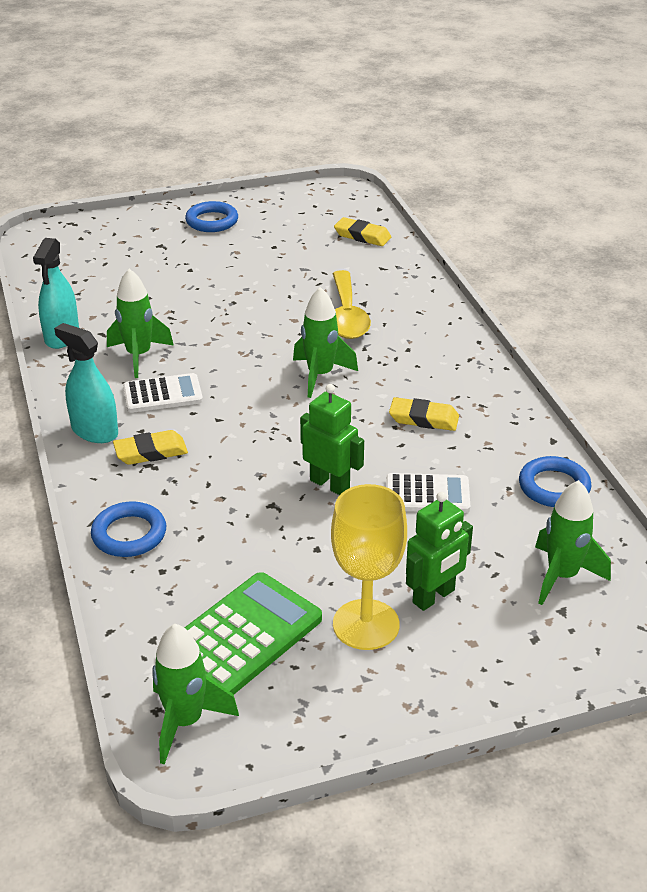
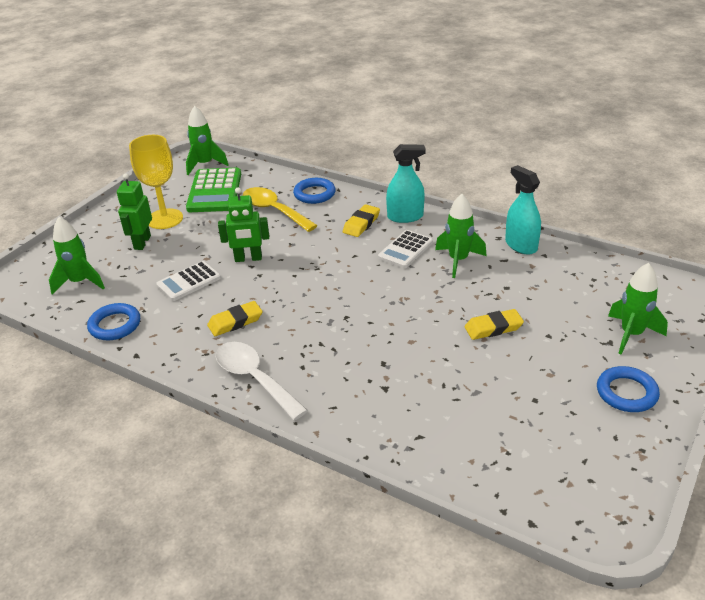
camera: 140 degrees right, 0 degrees up
green rocket [293,287,358,398] -> green rocket moved to [608,263,668,355]
yellow spoon [332,270,371,339] -> yellow spoon moved to [243,187,318,232]
yellow eraser [334,217,391,246] -> yellow eraser moved to [465,309,524,340]
none -> white spoon [216,342,308,420]

